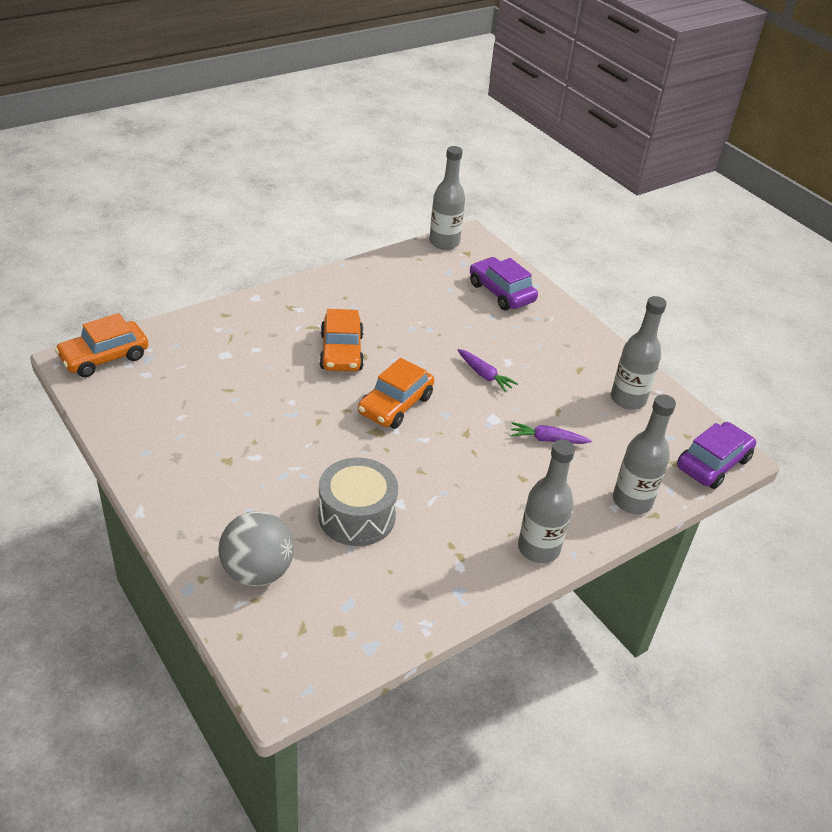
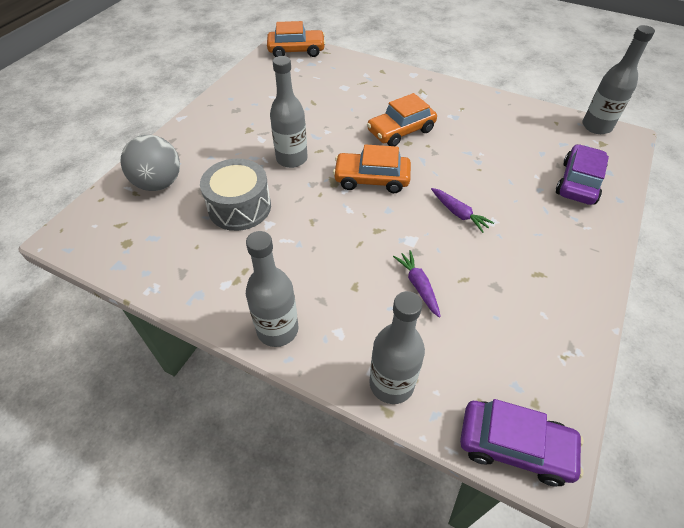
camera: 65 degrees right, 10 degrees up
orange car [55,313,148,377] -> orange car turned 150 degrees clockwise [267,21,326,57]
purple carrot [457,349,518,392] -> purple carrot turned 60 degrees counterclockwise [431,188,494,233]
grey bottle [611,296,667,410] -> grey bottle moved to [270,56,308,168]

